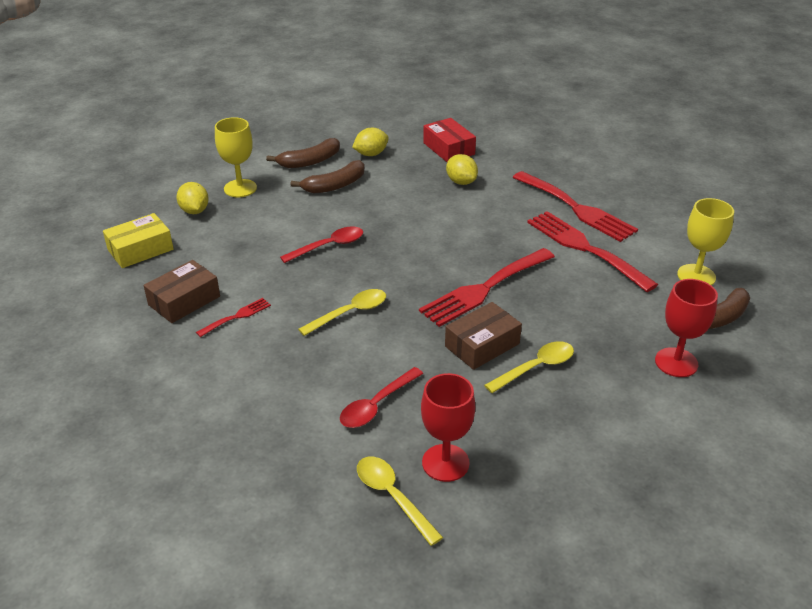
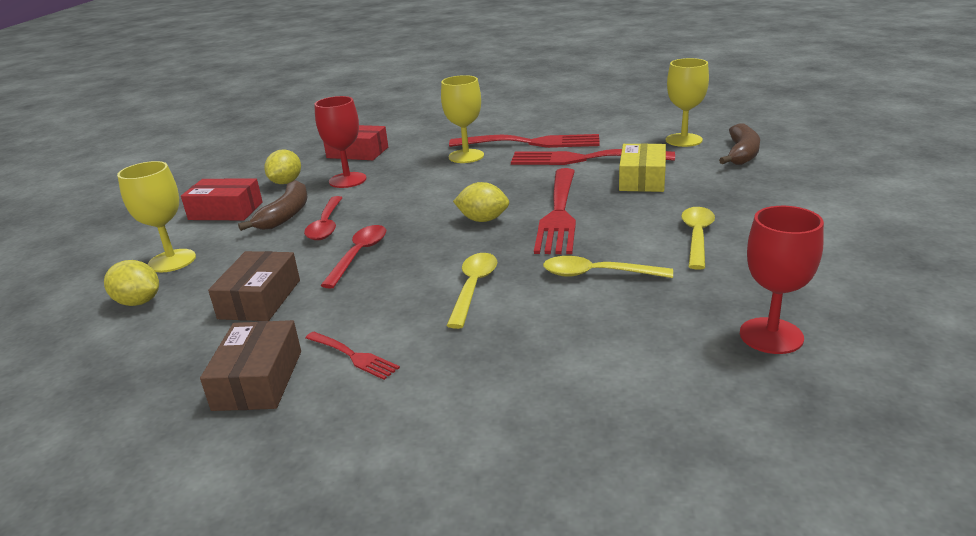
camera: 40 degrees left, 10 degrees down
yellow box [103,213,174,268] -> yellow box moved to [619,143,666,192]
red fork [196,298,271,337] -> red fork turned 120 degrees clockwise [306,332,400,380]
brown banana [266,138,340,168] -> red box [181,178,263,220]
red spoon [340,367,423,428] -> red spoon moved to [304,196,342,240]
yellow spoon [357,456,443,546] -> yellow spoon moved to [543,256,673,278]
brown box [445,302,522,370] -> brown box moved to [208,251,300,321]
yellow lemon [446,154,478,185] -> yellow lemon moved to [453,182,509,222]
red goblet [655,279,718,377] -> red goblet moved to [314,96,367,188]
none -> yellow goblet [441,75,484,163]

